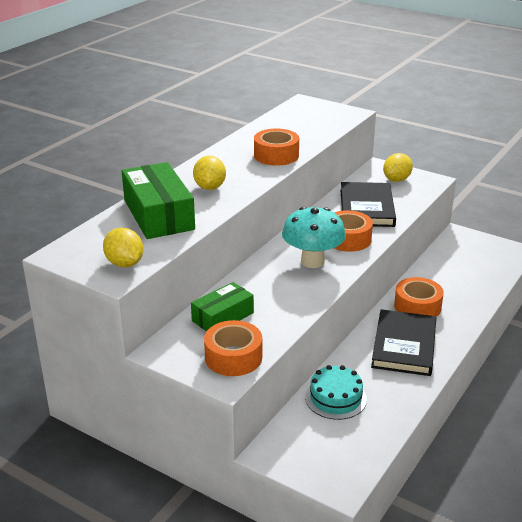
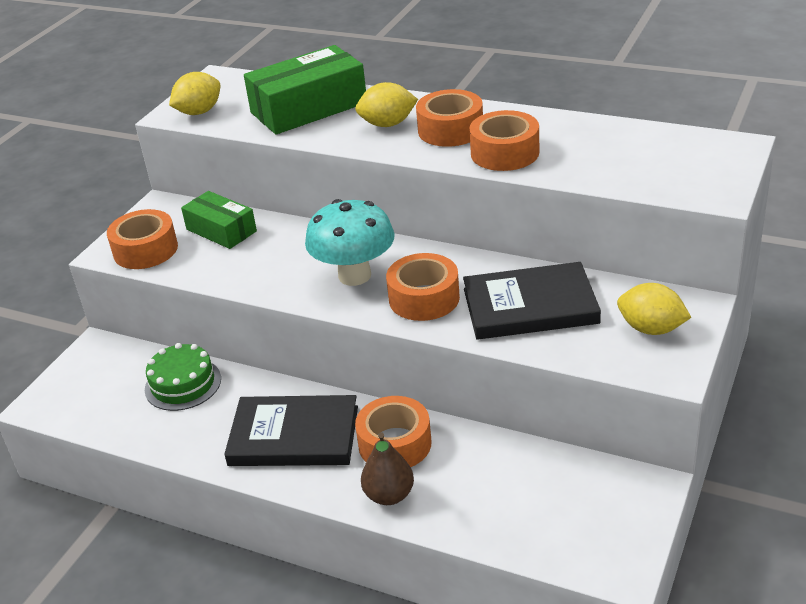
camera: 85 degrees right, 5 degrees up
turquoise cake [305,365,367,420] -> green cake [145,343,221,411]
none -> brown pear [361,432,414,505]
none -> orange tape [416,89,483,147]

